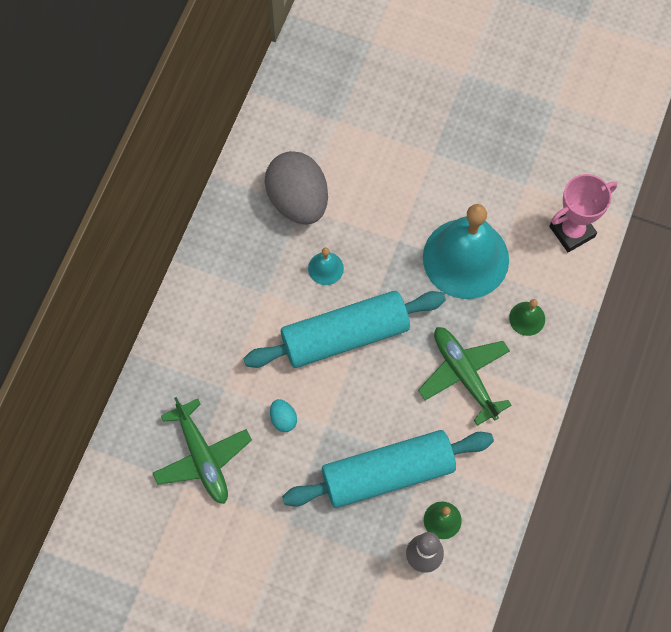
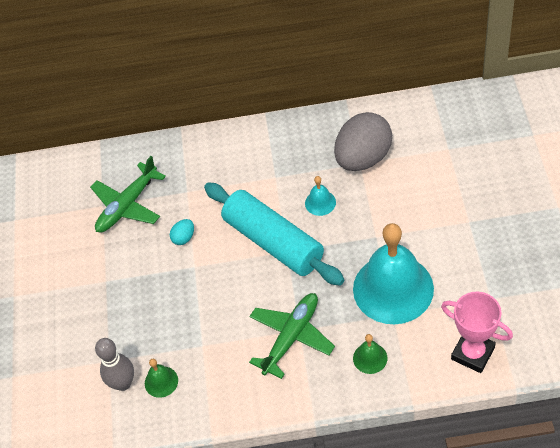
camera: 70 degrees right, 15 degrees down
turquoise rolling pin [282,430,494,508] -> none

